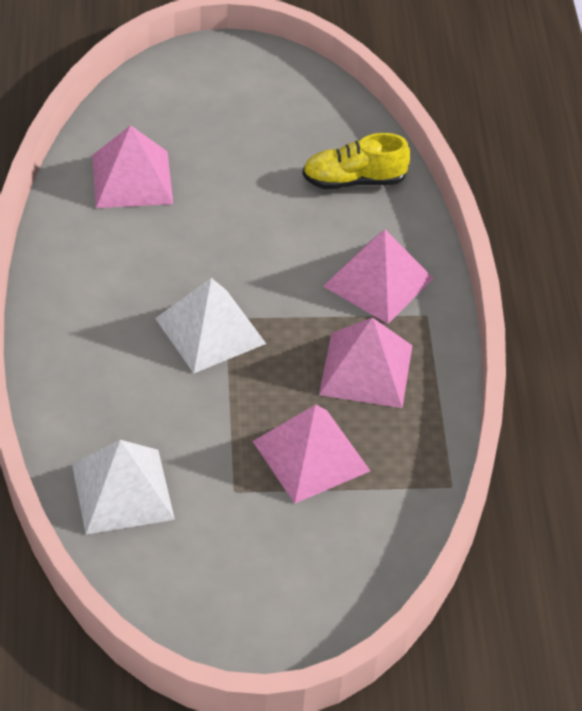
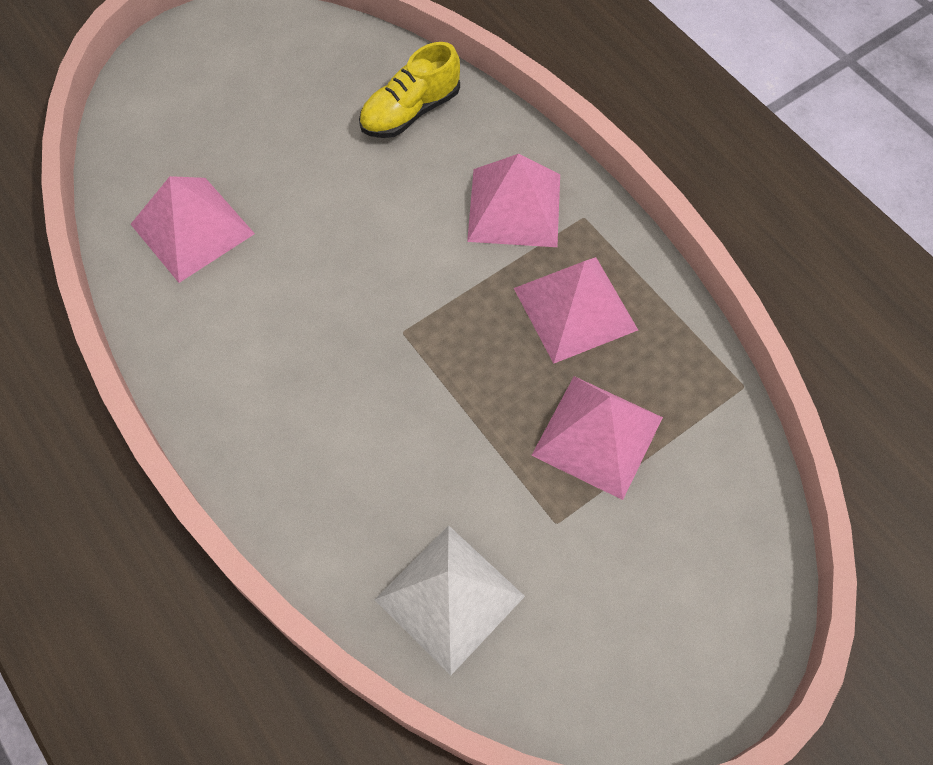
camera: 30 degrees left, 15 degrees up
white pyramid [155,278,266,373] -> none

